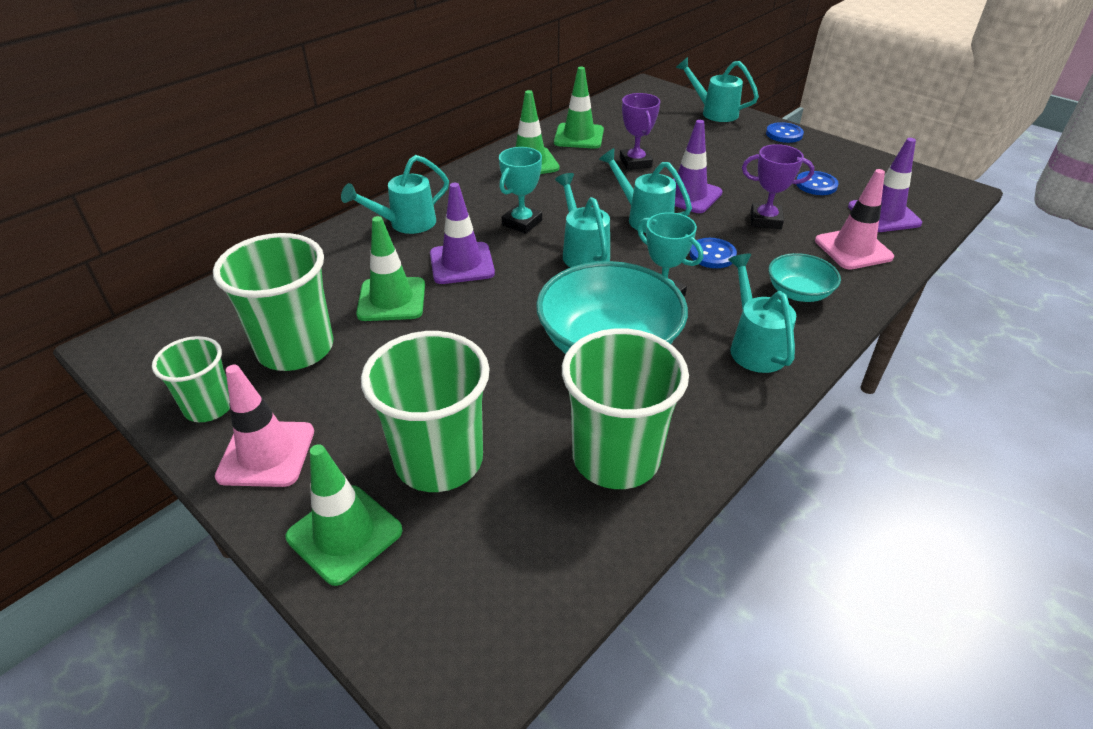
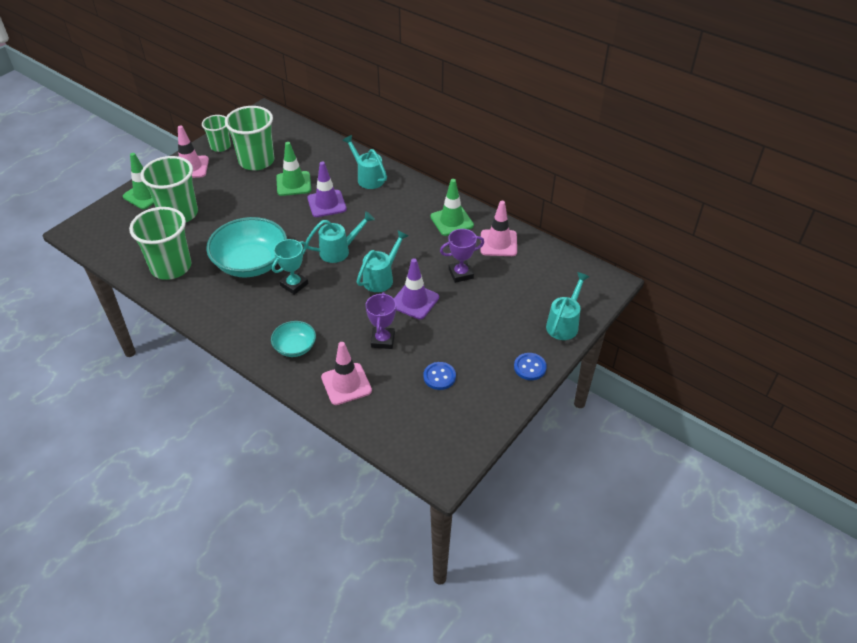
camera: 85 degrees right, 5 degrees up
turquoise trophy [499,147,542,234] -> none
green traffic cone [554,67,604,149] -> pink traffic cone [481,201,517,256]
blue button [690,238,737,268] -> none
turquoise watering can [728,254,796,373] -> none
purple traffic cone [848,138,922,232] -> none

